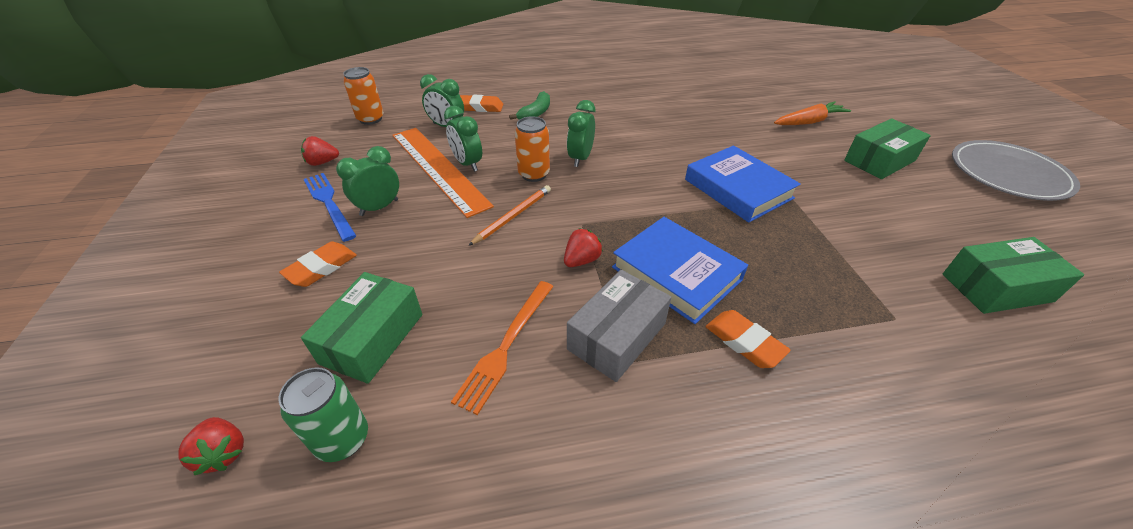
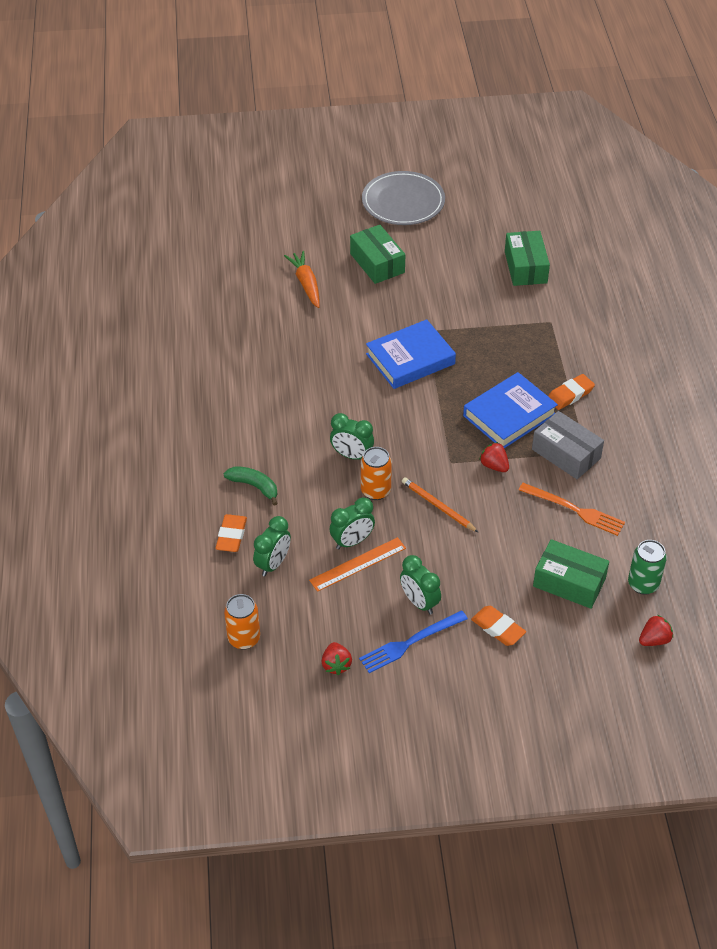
camera: 85 degrees left, 5 degrees up
orange ruler [392,128,494,218] -> orange ruler [309,537,406,592], size x0.59

